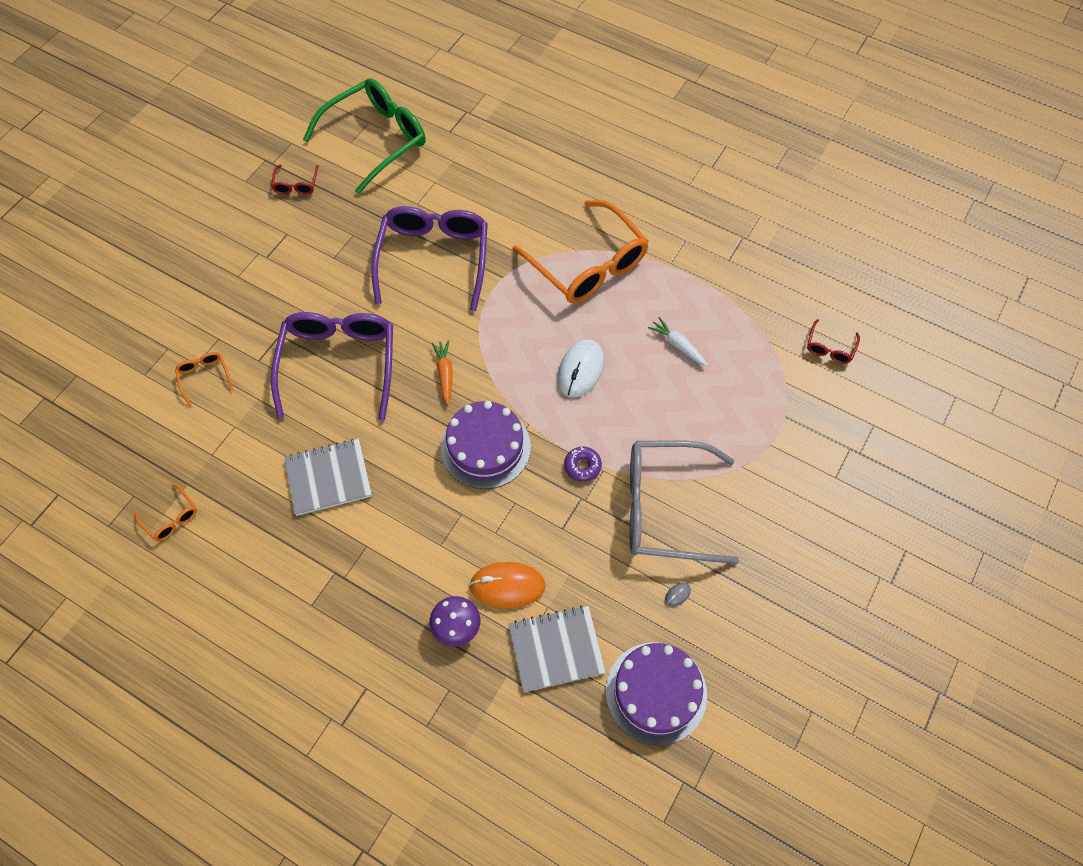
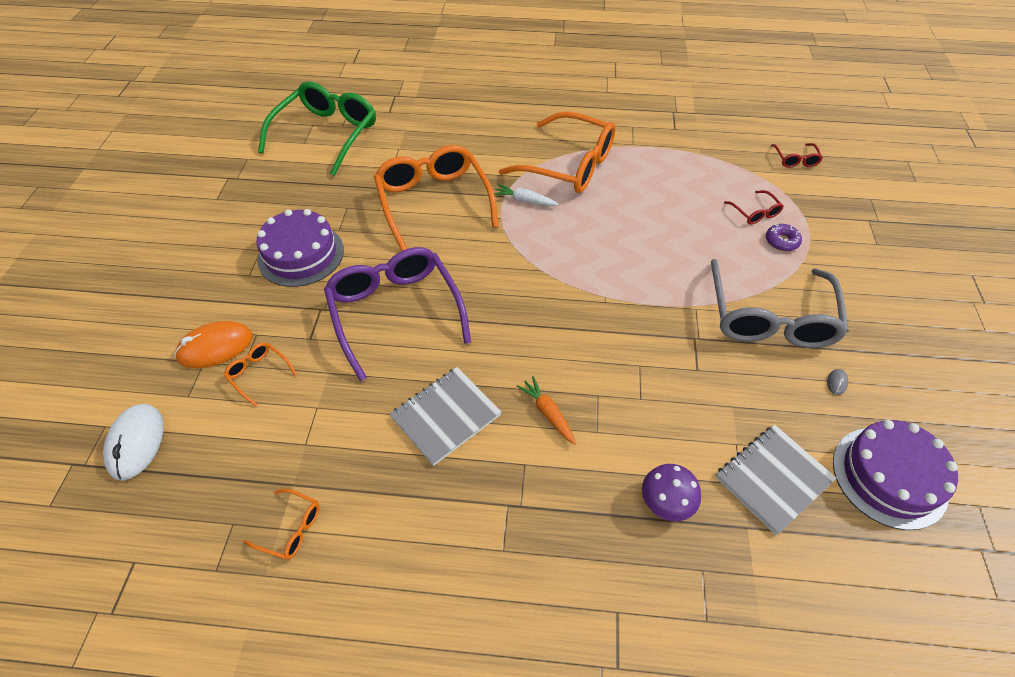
camera: 25 degrees left, 10 degrees down
red glasses [271,165,319,195] -> red glasses moved to [724,190,784,225]
purple glasses [371,206,488,311] -> orange glasses [374,145,498,251]
orange carrot [432,340,453,405] -> orange carrot moved to [516,376,576,445]
purple cake [441,401,531,489] -> purple cake moved to [256,209,344,287]
orange mouse [469,562,546,609] -> orange mouse moved to [174,321,253,368]
white mouse [558,339,604,398] -> white mouse moved to [103,404,164,481]
purple donut [564,447,602,482] -> purple donut moved to [766,224,802,251]
grey glasses [630,440,739,564] -> grey glasses turned 60 degrees counterclockwise [711,259,849,348]
white carrot [648,317,708,366] -> white carrot moved to [494,184,559,206]

